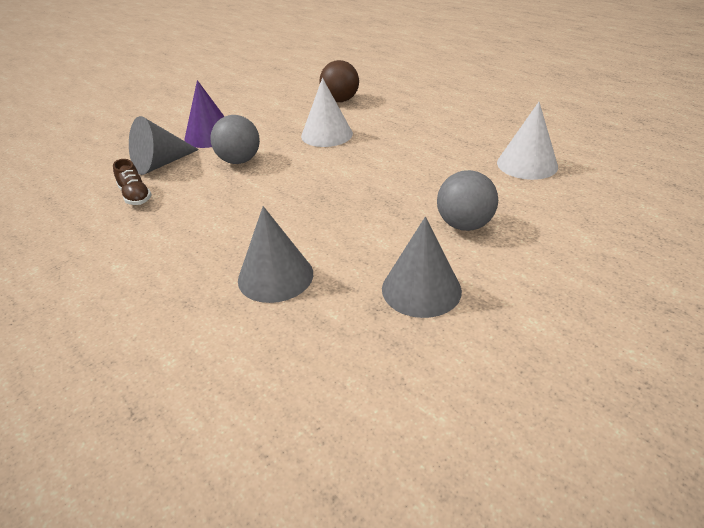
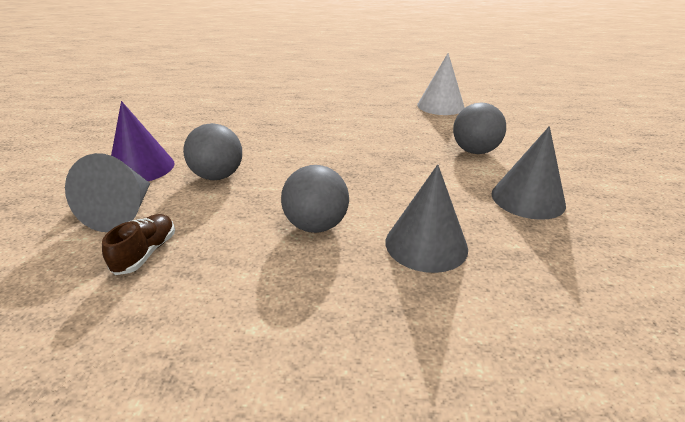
camera: 45 degrees left, 5 degrees down
brown shoe [113,159,152,205] -> brown shoe turned 90 degrees counterclockwise [102,214,175,275]
white cone [301,78,353,147] -> none
brown ball [319,60,359,102] -> none
none -> grey ball [281,165,349,233]

